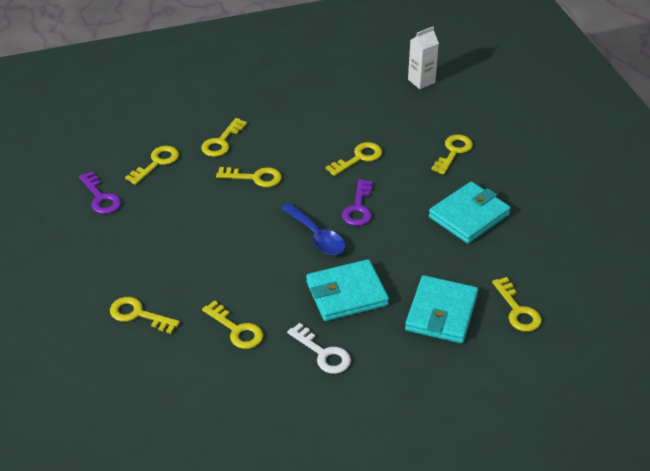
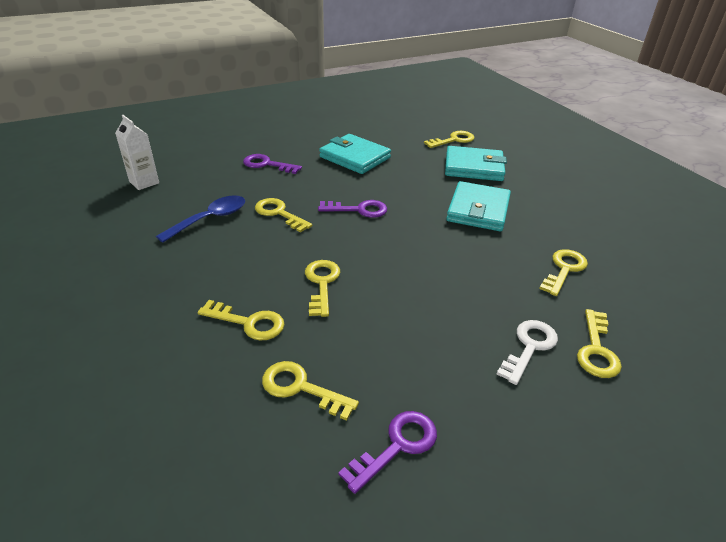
camera: 100 degrees left, 5 degrees down
blue spoon [281,203,346,255] -> blue spoon moved to [156,195,245,243]
white key [287,323,351,374] -> white key moved to [497,320,558,385]
turquoise wallet [306,259,389,321] -> turquoise wallet turned 45 degrees clockwise [446,181,511,231]
yellow key [431,134,473,175] -> purple key [243,154,302,174]

